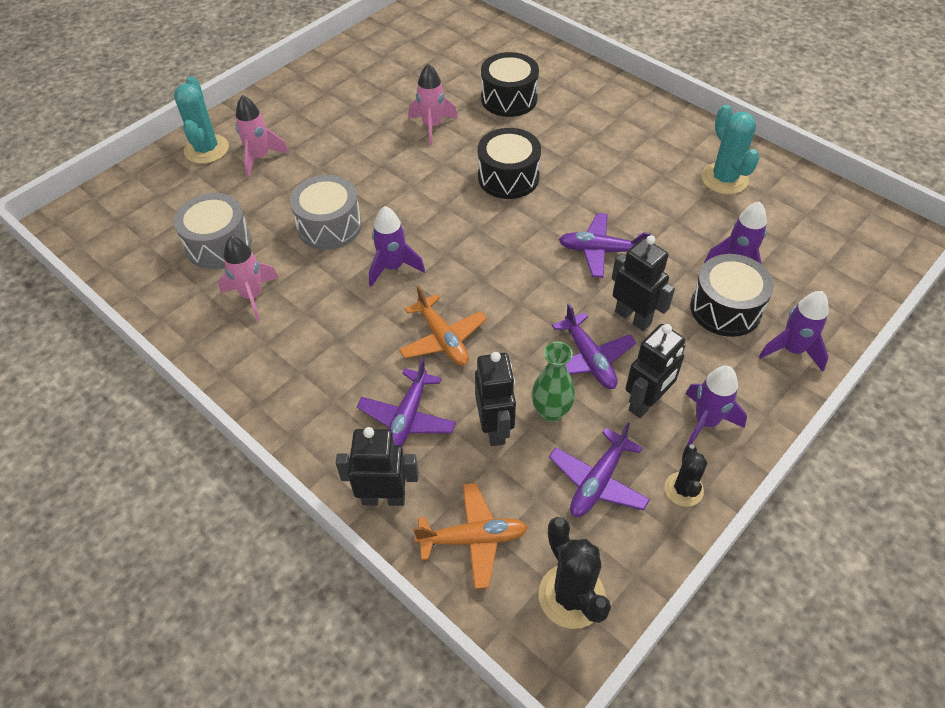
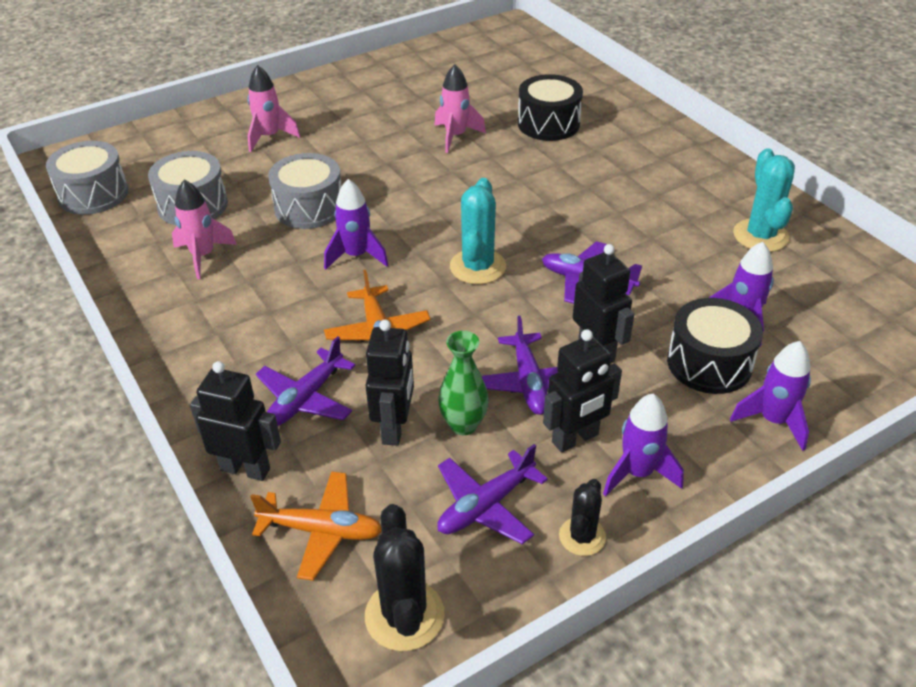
camera: 15 degrees right, 10 degrees down
turquoise cactus [174,76,229,164] -> turquoise cactus moved to [450,178,506,284]
black drum [478,128,541,199] -> none
none -> grey drum [46,141,128,215]

